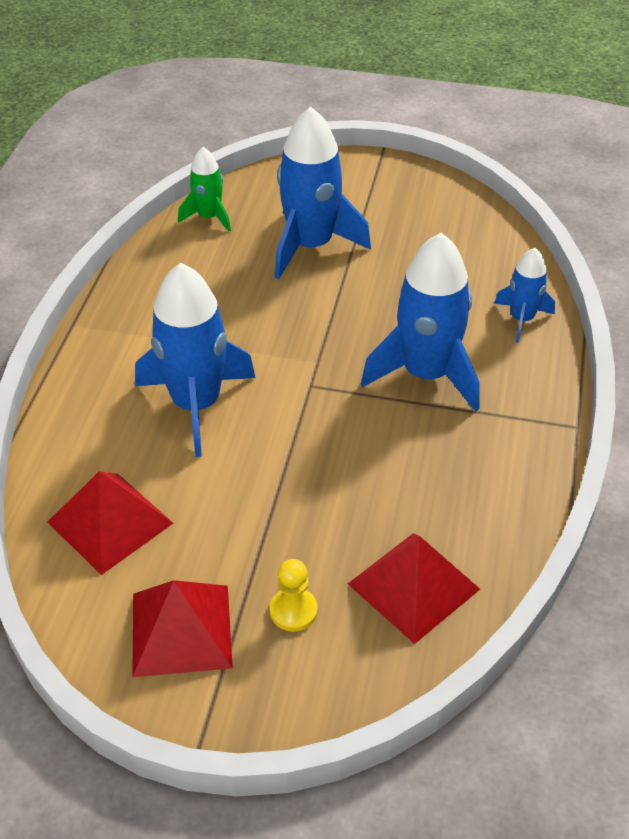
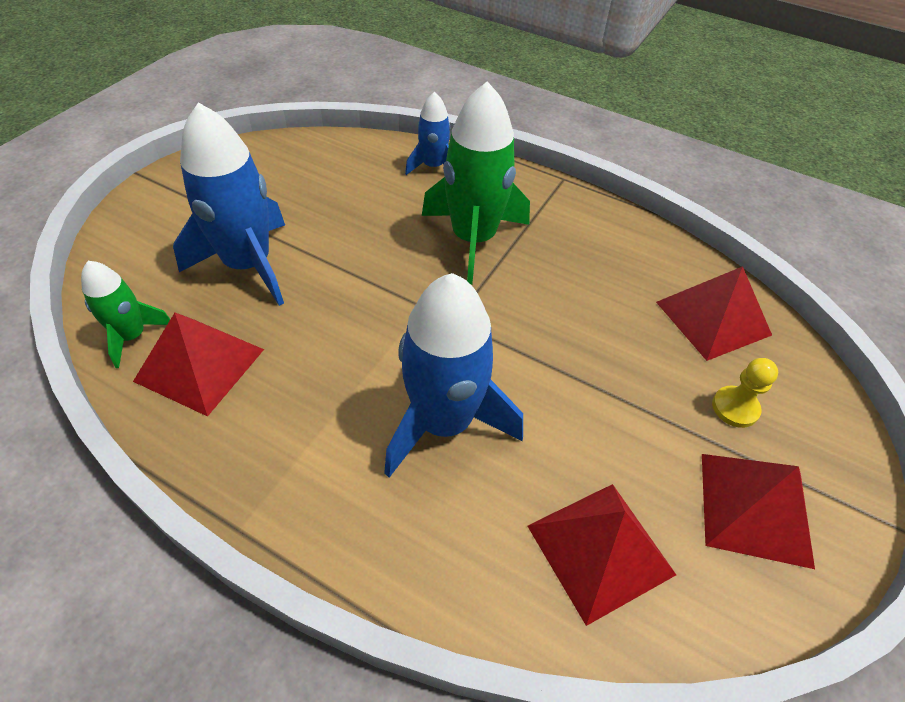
camera: 75 degrees left, 5 degrees up
blue rocket [361,233,480,412] -> green rocket [422,81,530,285]
none -> red pyramid [133,313,264,417]

